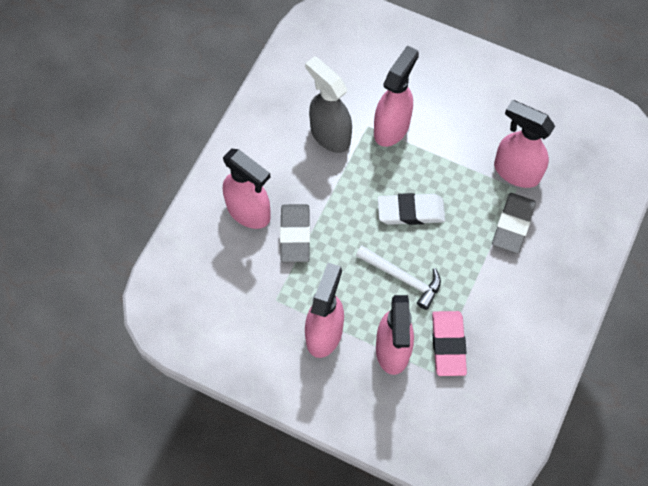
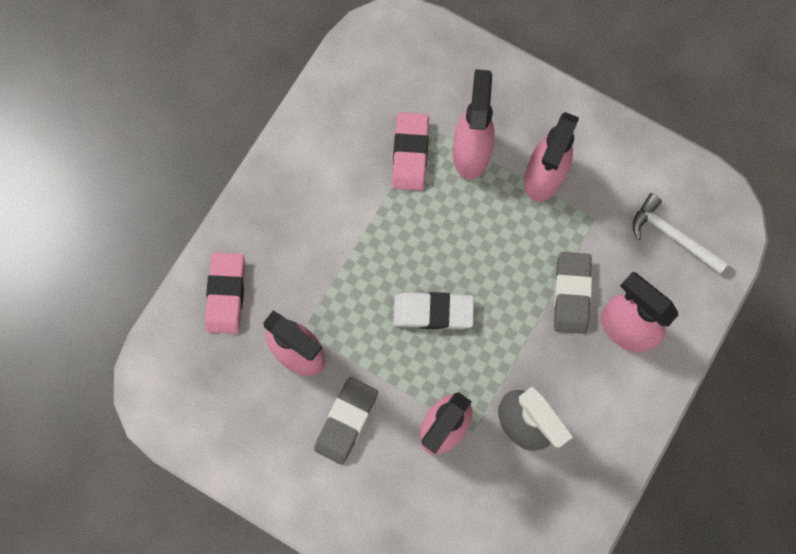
camera: 175 degrees left, 10 degrees up
white hammer [356,246,441,310] -> white hammer moved to [632,193,729,274]
grey eraser [492,193,536,254] -> grey eraser moved to [314,377,378,464]
none -> pink eraser [205,252,245,334]

